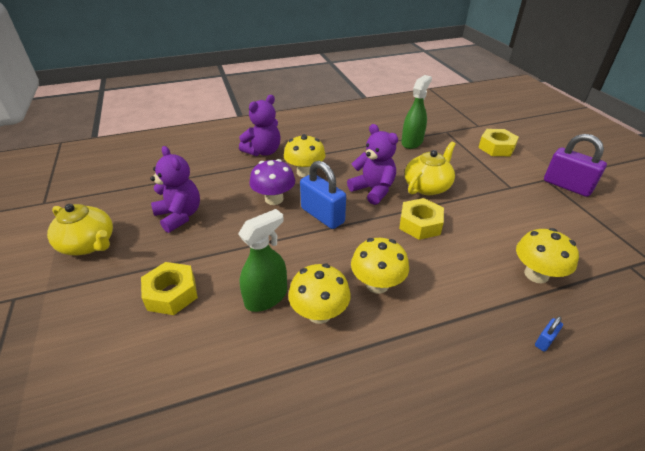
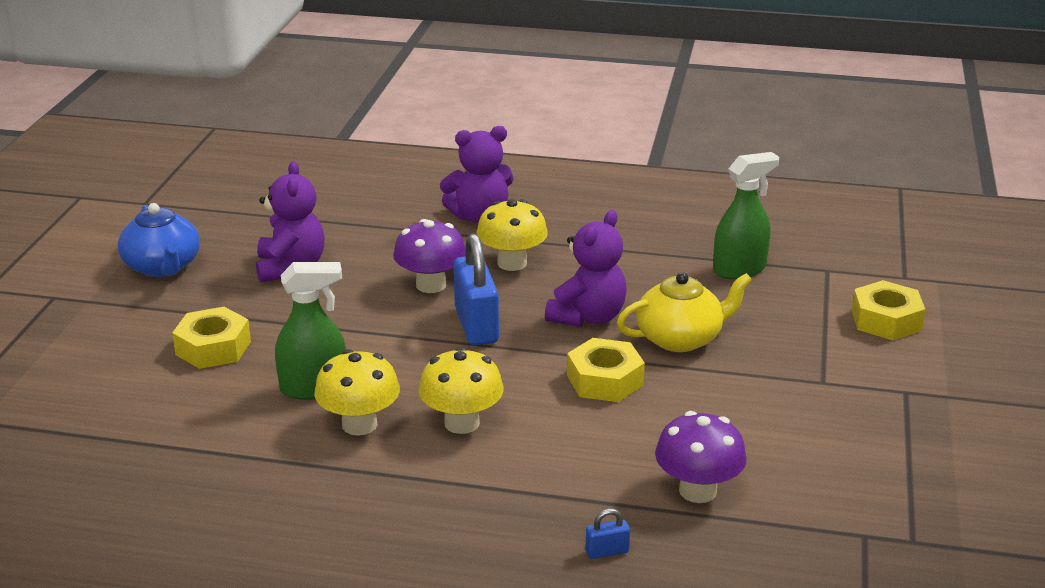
camera: 30 degrees right, 10 degrees down
yellow teapot [47,204,113,255] -> blue teapot [118,203,200,277]
purple teddy bear [347,124,398,205] -> purple teddy bear turned 45 degrees clockwise [545,210,627,327]
yellow mushroom [516,228,579,283] -> purple mushroom [655,411,747,503]
purple padlock [544,134,607,197] -> none

